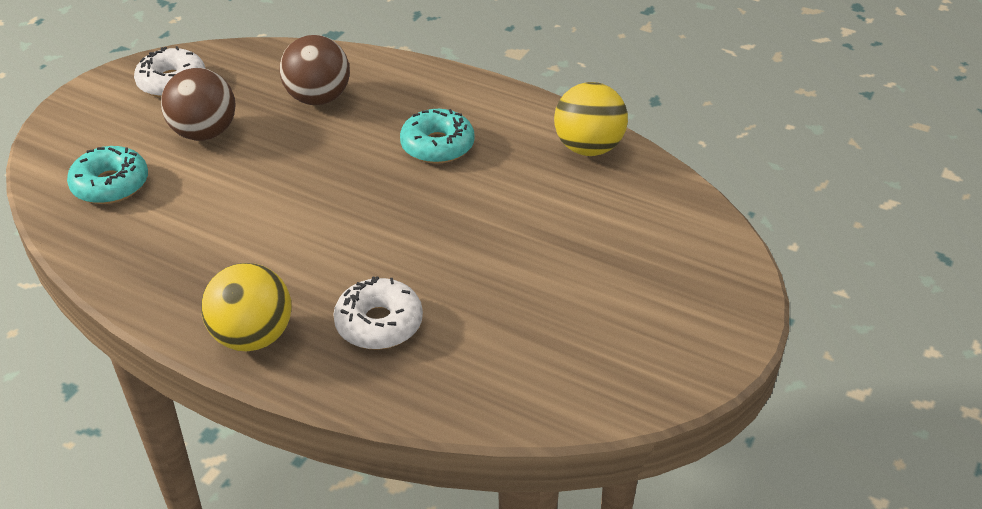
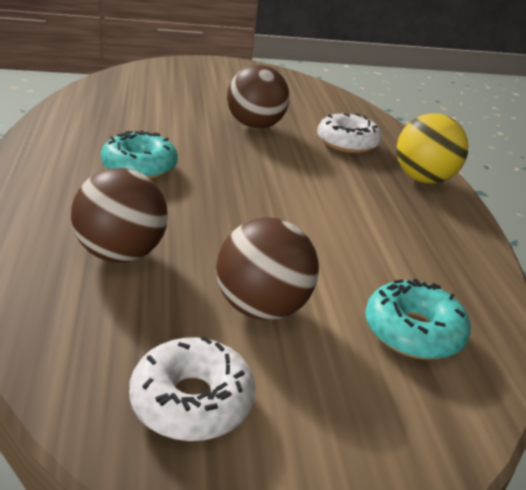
camera: 130 degrees left, 10 degrees down
yellow ball [554,82,628,156] -> none
none -> brown ball [227,65,290,129]

